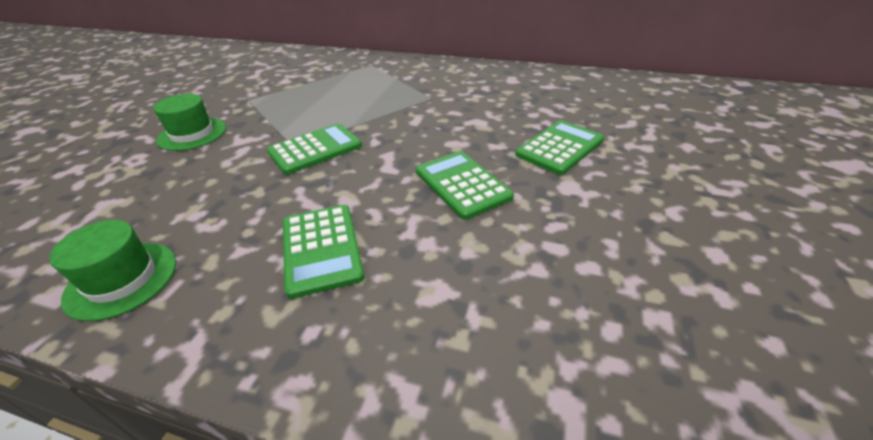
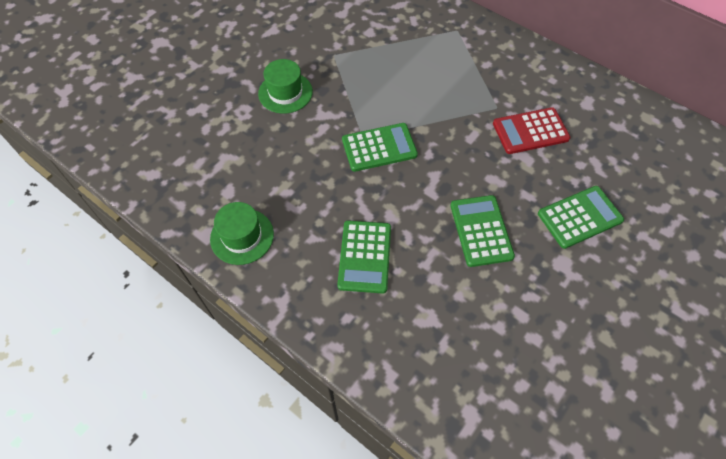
camera: 20 degrees right, 20 degrees up
none -> red calculator [493,107,570,154]

